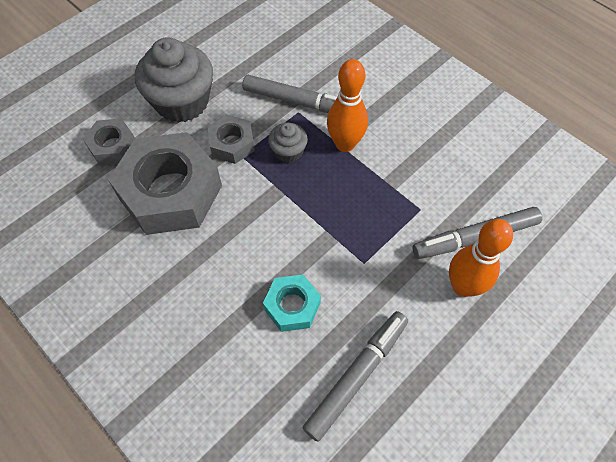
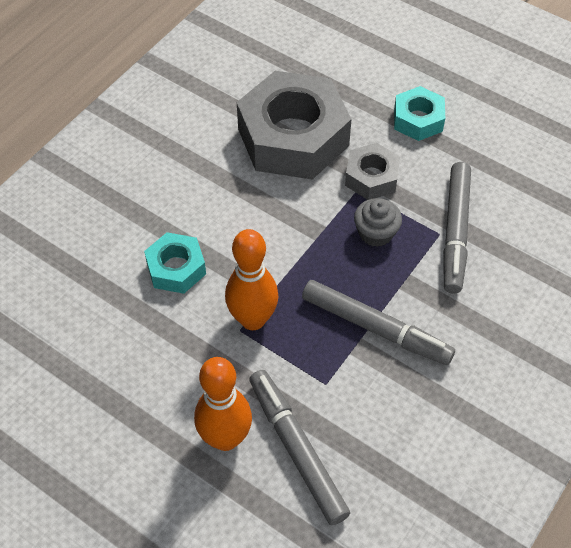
camera: 80 degrees right, 5 degrees down
grey nut [83,118,135,165] -> none
grey cupcake [135,37,213,123] -> turquoise nut [394,86,445,141]
grey marker [303,311,408,442] -> grey marker moved to [302,280,455,365]
orange bowling pin [327,59,368,152] -> orange bowling pin moved to [225,229,279,330]

